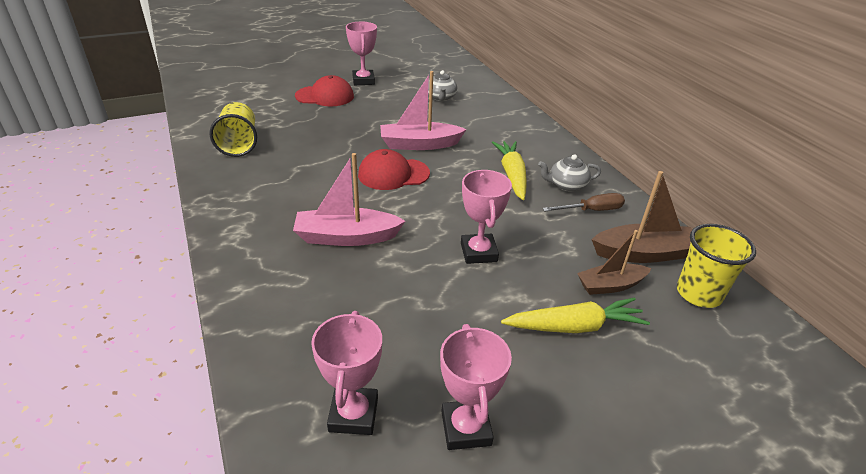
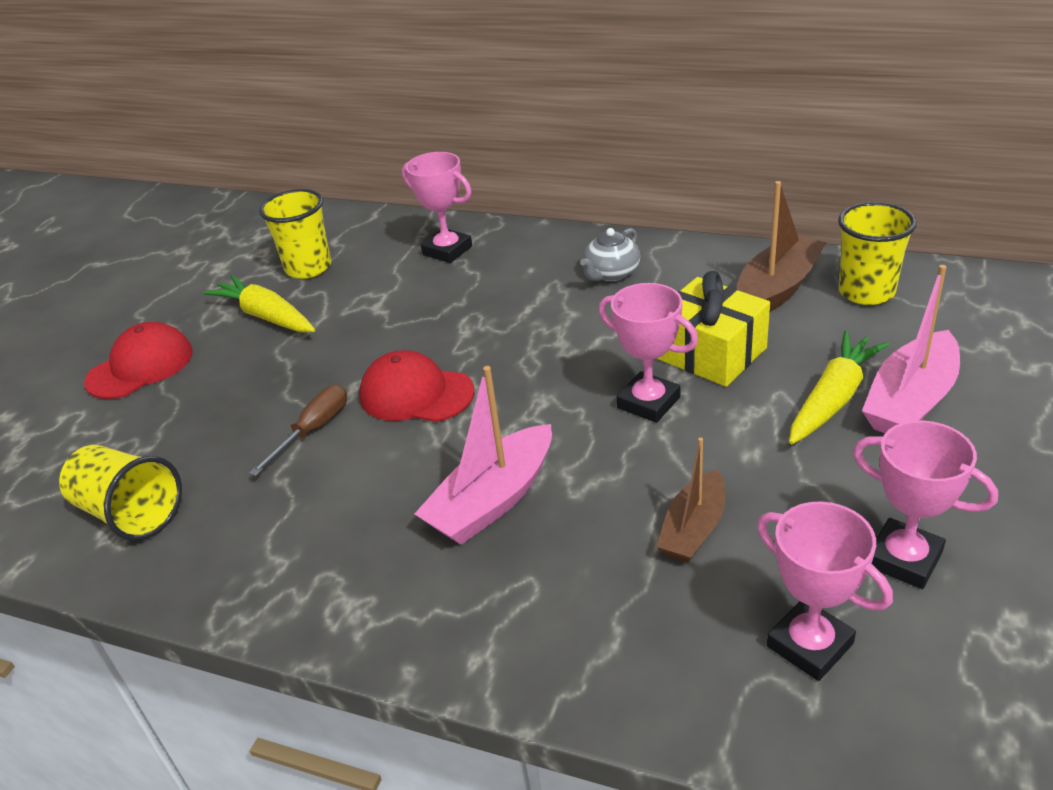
camera: 40 degrees left, 0 degrees up
pink trophy [346,22,377,85] -> pink trophy moved to [402,152,472,263]
red cap [358,149,430,190] -> red cap turned 75 degrees clockwise [359,350,475,422]
pink boat [380,71,467,150] -> pink boat moved to [862,265,960,433]
grey teapot [428,70,457,101] -> yellow cup [259,189,331,279]
yellow carrot [492,141,527,200] -> yellow carrot moved to [203,275,315,332]
brown screwdriver [542,193,625,212] -> brown screwdriver moved to [249,384,347,476]
brown boat [577,230,651,295] -> brown boat moved to [657,437,725,563]
none -> yellow gift [656,271,770,387]

